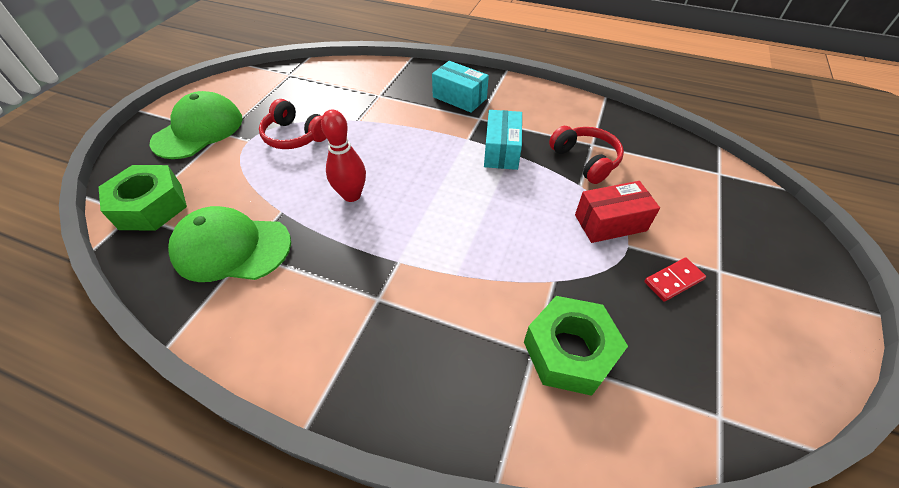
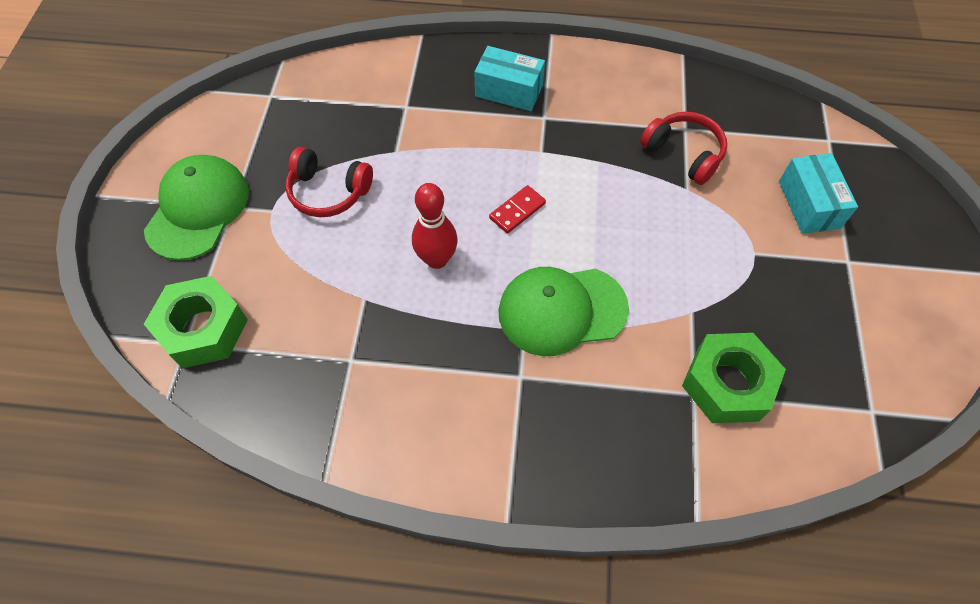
camera: 15 degrees left, 10 degrees up
green cap [168,206,291,282] -> green cap moved to [499,267,629,356]
turquoise box [484,110,522,170] -> turquoise box moved to [779,153,858,234]
red box [575,181,660,243] -> none
red domino [644,258,706,302] -> red domino moved to [489,185,546,234]

